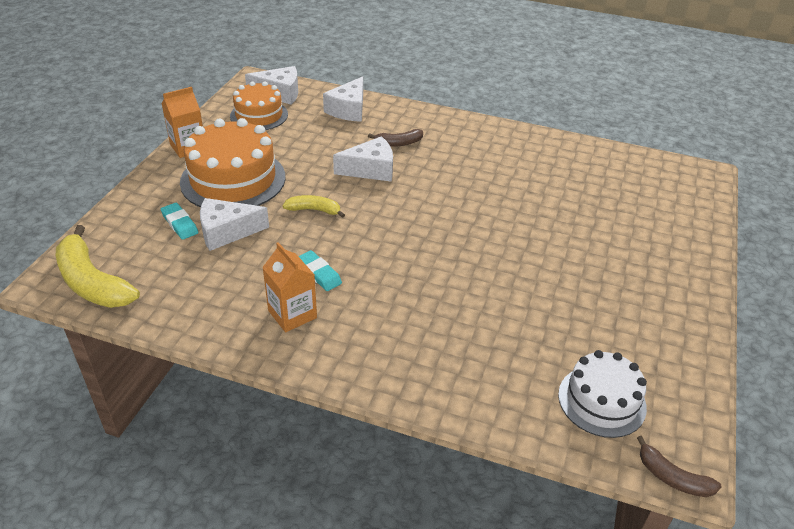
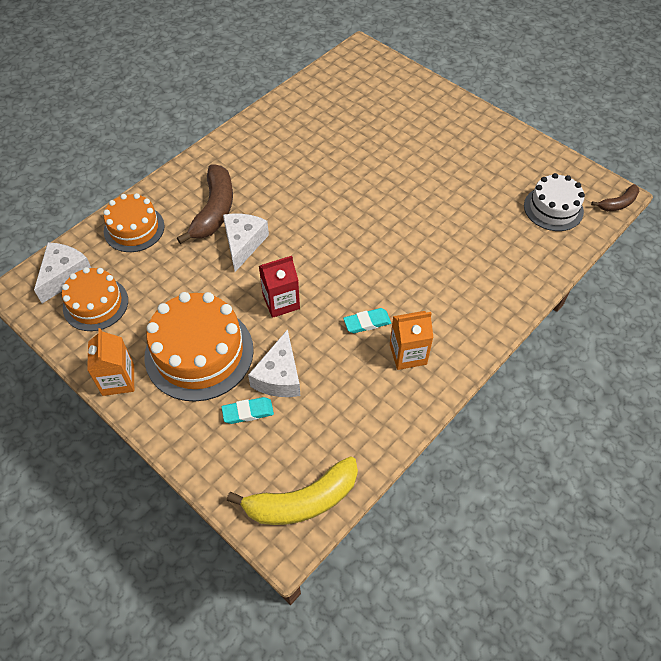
camera: 65 degrees left, 15 degrees up
yellow banana [283,195,345,218] -> red carton [259,256,300,318]
white cheese [323,76,363,122] -> orange cake [103,193,164,252]
brown banana [368,129,423,147] -> brown banana [177,165,233,244], size x1.88

